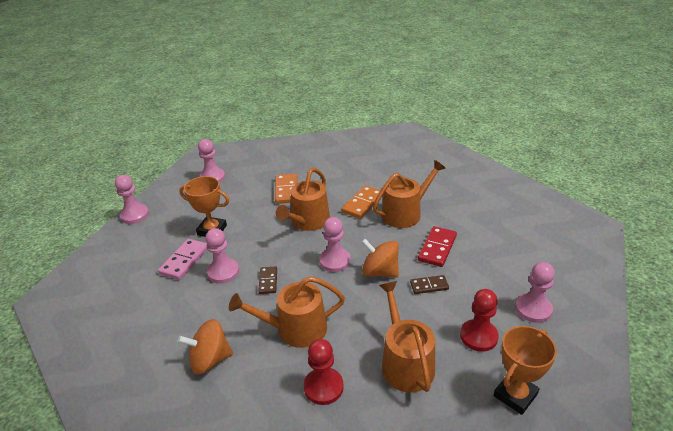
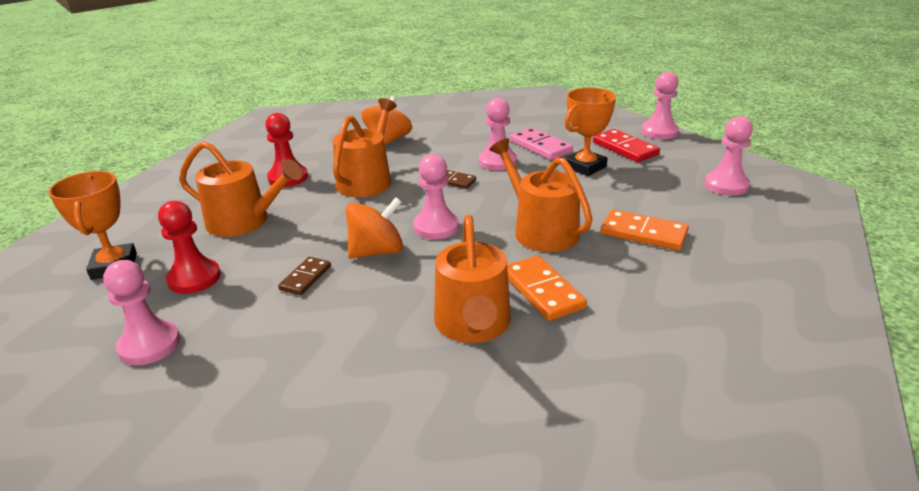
camera: 120 degrees right, 5 degrees down
red domino [418,226,457,267] -> red domino moved to [593,129,660,162]

